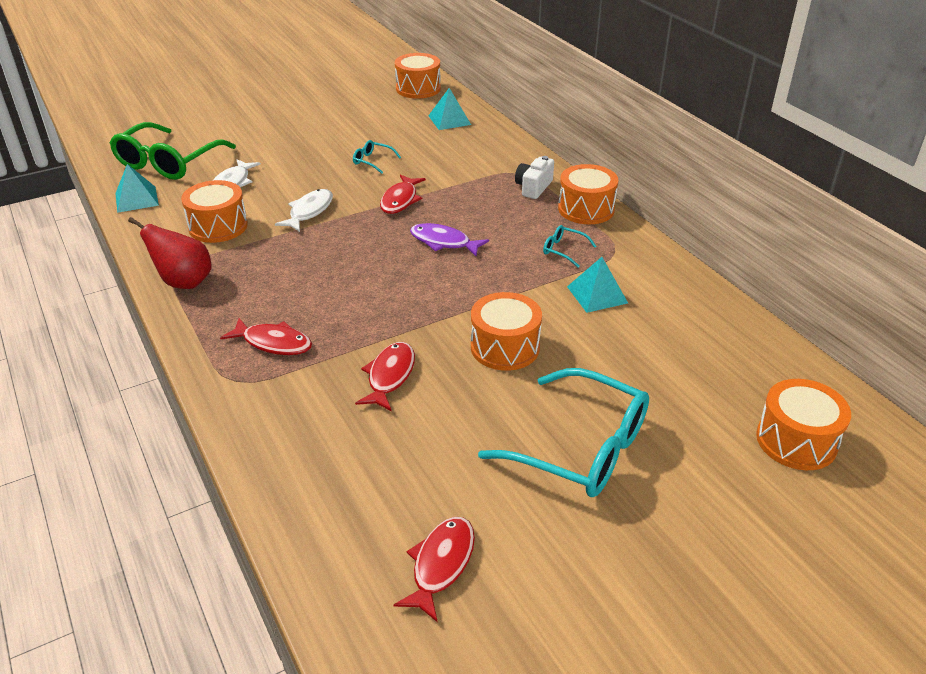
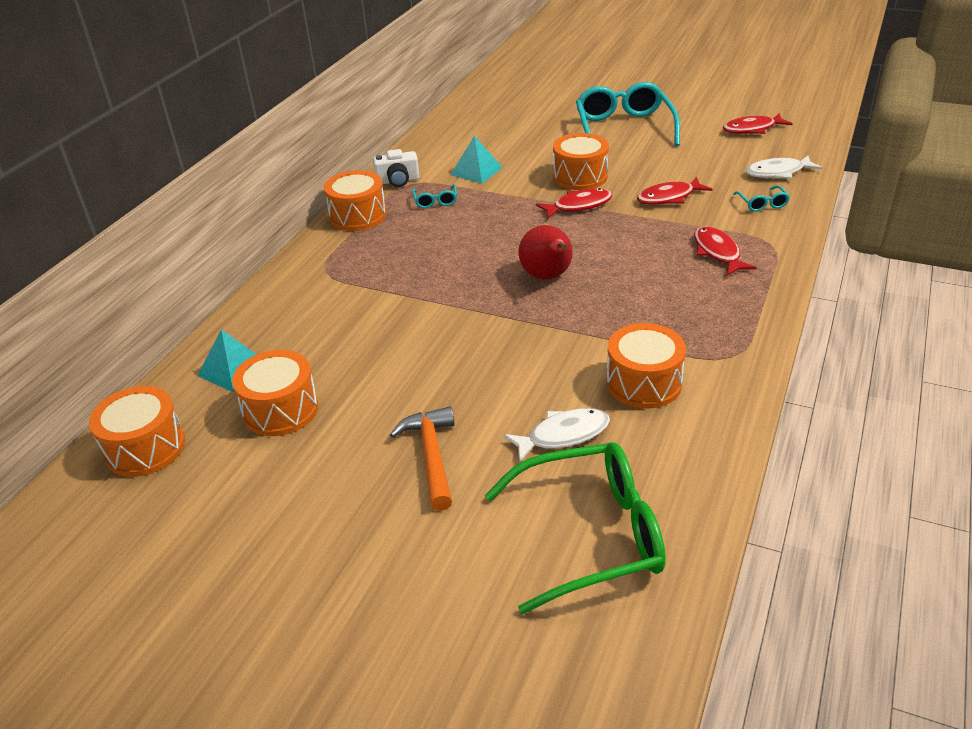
camera: 125 degrees left, 0 degrees up
turquoise pyramid [115,164,159,213] -> none
red pear [128,217,211,289] -> red pear moved to [519,225,573,280]
white fish [275,189,333,232] -> white fish moved to [746,156,822,179]
turquoise glasses [353,140,401,174] -> turquoise glasses moved to [733,186,790,212]
red fish [380,174,426,214] -> red fish moved to [536,188,613,219]
purple fish [410,223,489,257] -> none
white camera [515,156,554,199] -> white camera moved to [373,149,420,187]
orange drum [756,379,851,470] -> orange drum moved to [232,350,318,436]
none -> orange hammer [390,406,455,511]

